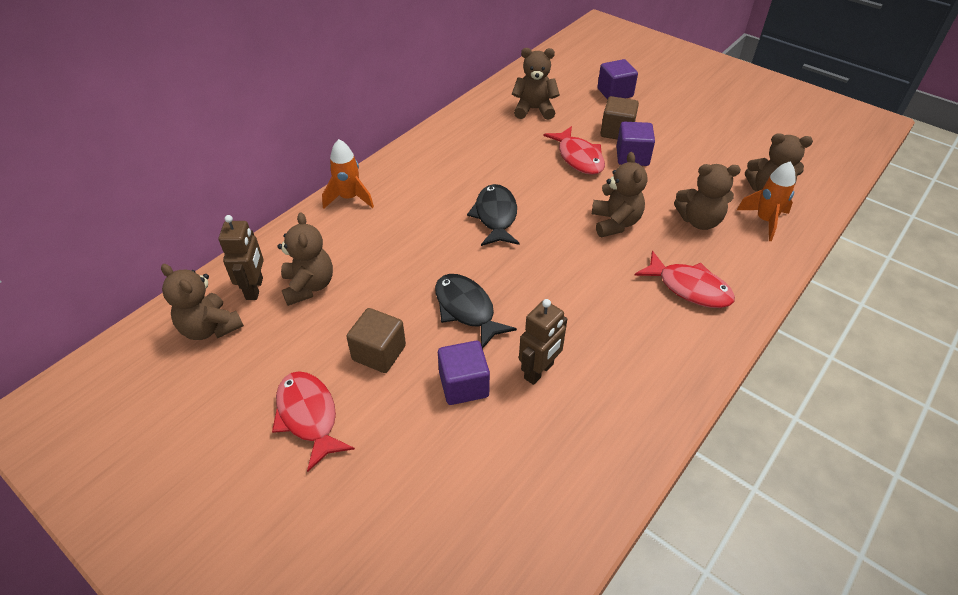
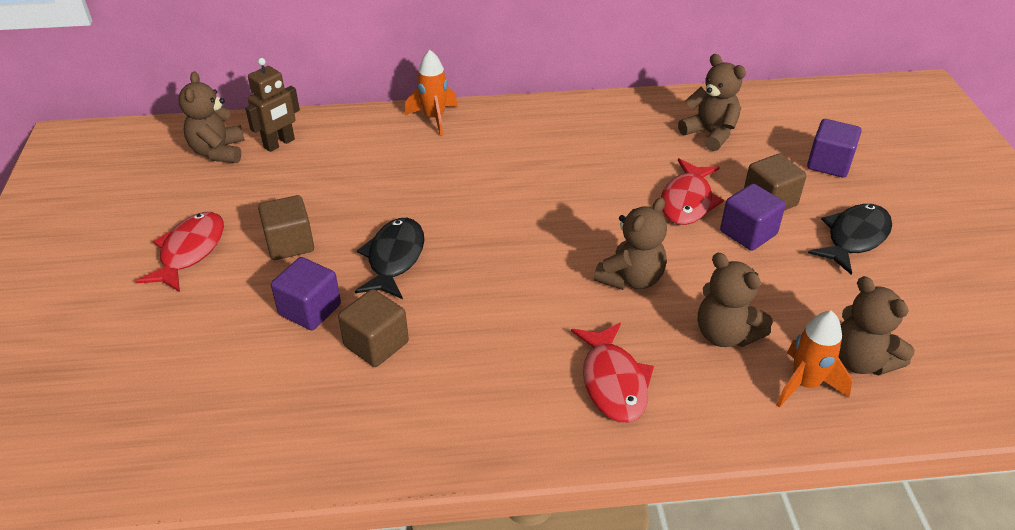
camera: 45 degrees right, 5 degrees down
brown teddy bear [277,213,333,306] -> none
black fish [467,184,519,246] -> black fish moved to [808,204,892,275]
brown robot [519,299,567,385] -> brown cube [338,289,409,367]

